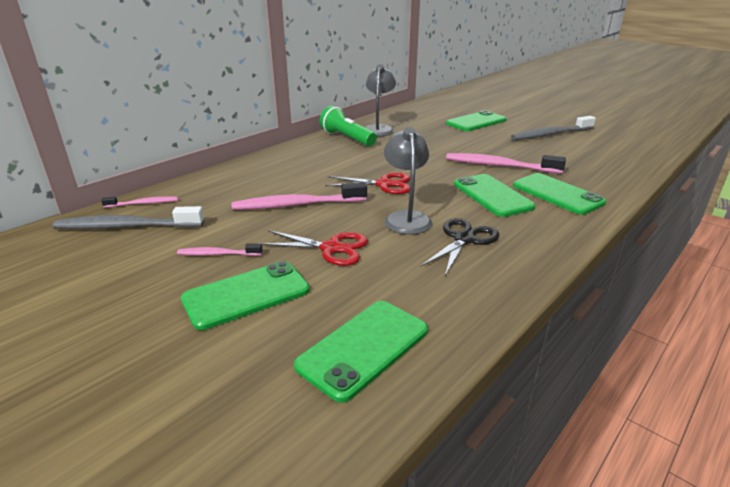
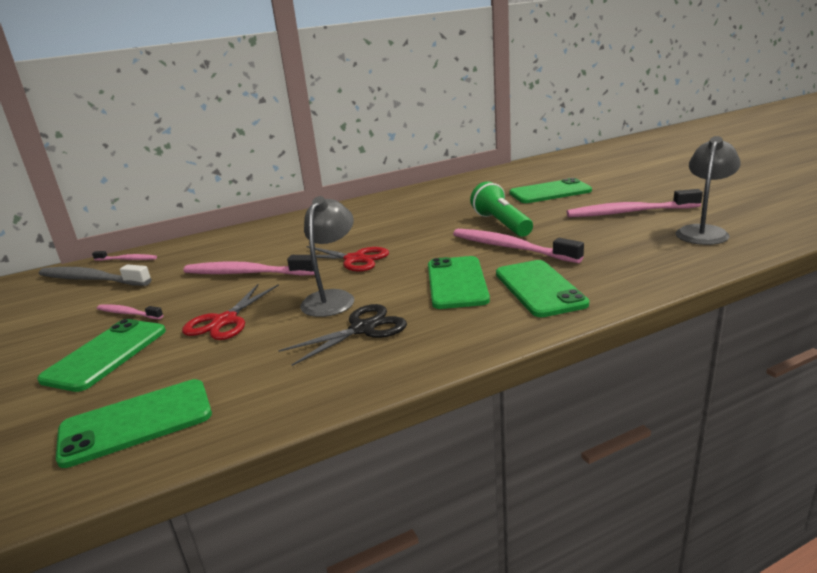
camera: 25 degrees right, 5 degrees down
green phone [181,261,310,330] -> green phone turned 60 degrees counterclockwise [37,319,166,392]
red scissors [258,230,368,266] -> red scissors turned 75 degrees clockwise [182,284,279,340]
green flashlight [320,106,377,146] -> green flashlight moved to [470,181,533,237]
grey lamp [365,64,396,136] -> grey lamp moved to [676,136,741,245]
grey toothbrush [511,116,596,140] -> pink toothbrush [567,189,703,217]

